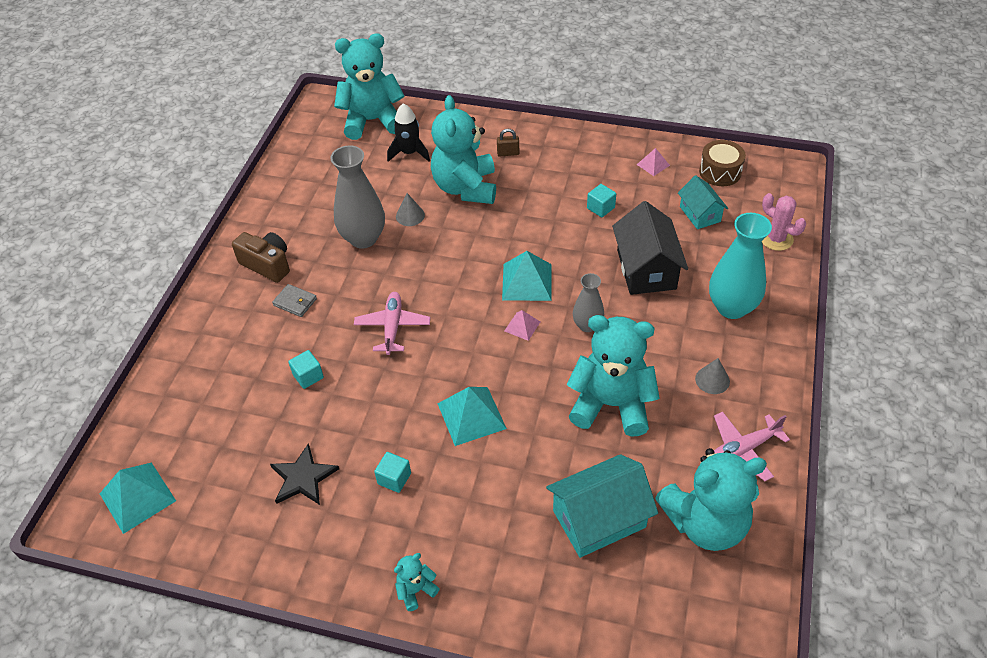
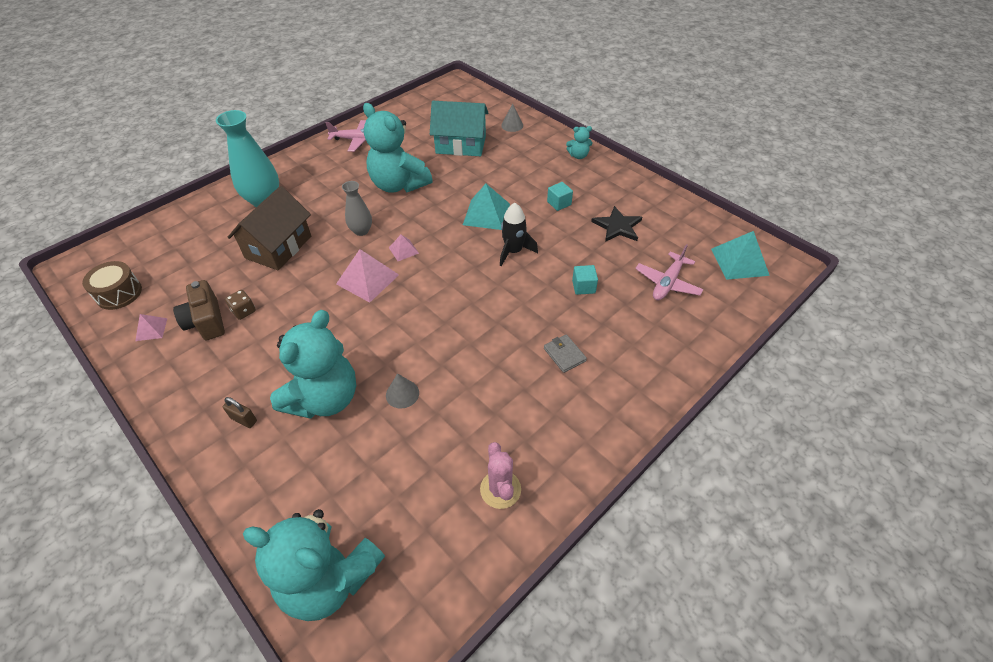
camera: 150 degrees left, 0 degrees up
brown camera [232,232,290,283] -> brown camera moved to [173,280,225,340]
grey vase [330,145,385,249] -> none
pink plane [354,292,430,355] -> pink plane moved to [635,244,704,300]
black rocket [387,103,430,162] -> black rocket moved to [500,203,538,266]
turquoise pyramid [502,251,552,301] -> pink pyramid [336,249,399,303]
turquoise cube [587,184,616,217] -> brown dice [225,290,256,320]
black house [612,201,688,295] -> brown house [228,186,311,270]
turquoise teddy bear [655,448,767,551] -> none
turquoise house [678,175,728,229] -> none
grey cone [695,358,730,394] -> grey cone moved to [501,103,523,132]
pink cactus [762,193,806,251] -> pink cactus moved to [480,442,521,509]

